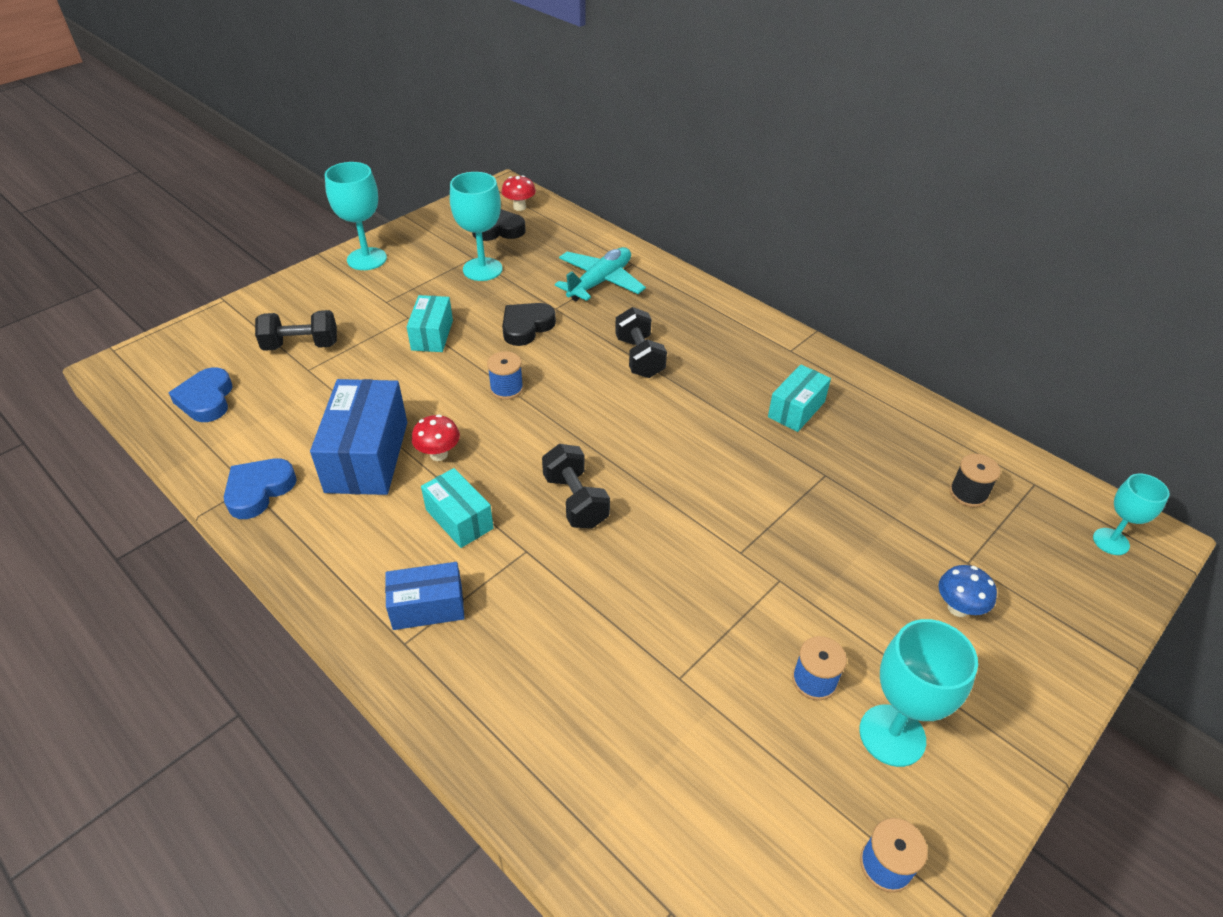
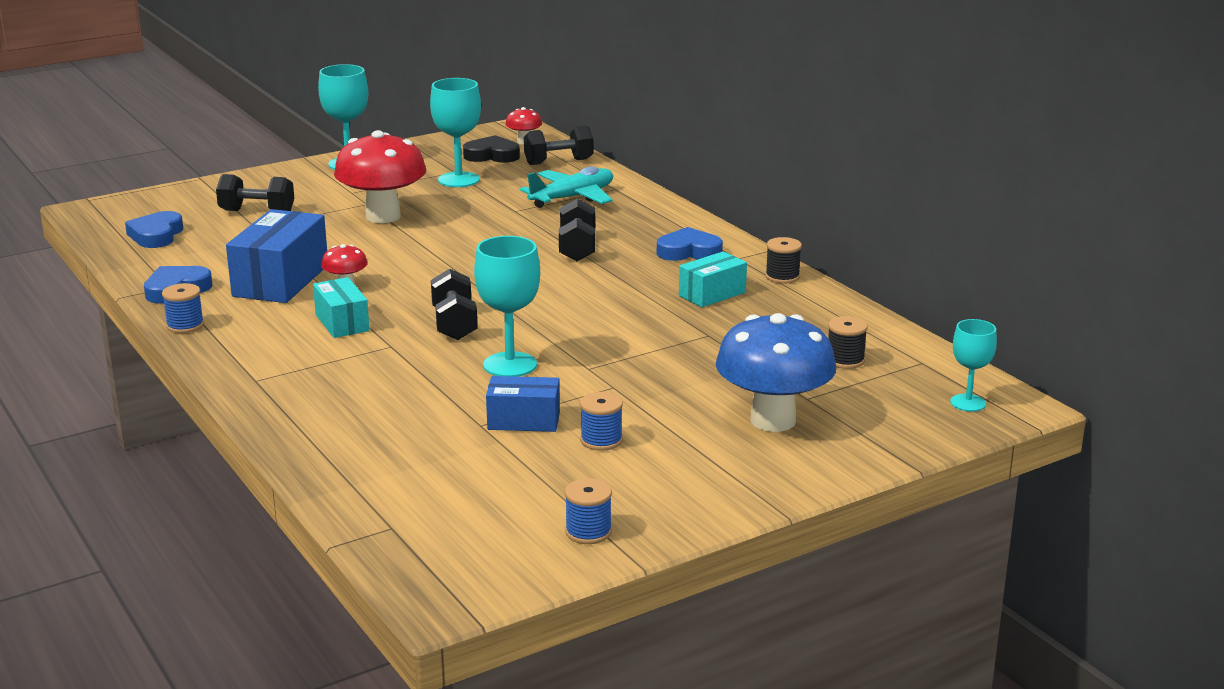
camera: 15 degrees right, 20 degrees down
blue box [385,562,465,630] -> blue box moved to [486,376,560,432]
turquoise box [407,295,453,352] -> red mushroom [334,130,426,223]
blue spool [487,351,524,400] -> blue spool moved to [162,283,204,333]
black heart [502,303,556,346] -> none
turquoise goblet [859,619,978,767] -> turquoise goblet moved to [474,236,540,377]
blue mushroom [939,565,997,617] -> blue mushroom [716,313,836,432], size x2.20
none -> black dumbbell [524,125,593,165]
none -> blue heart [657,227,723,261]
none -> black spool [765,237,802,284]

